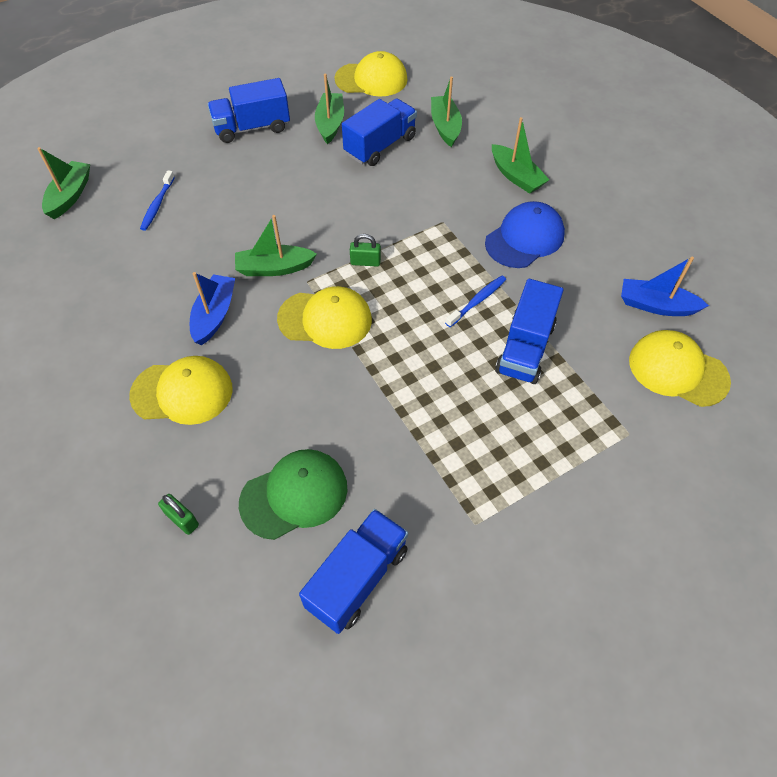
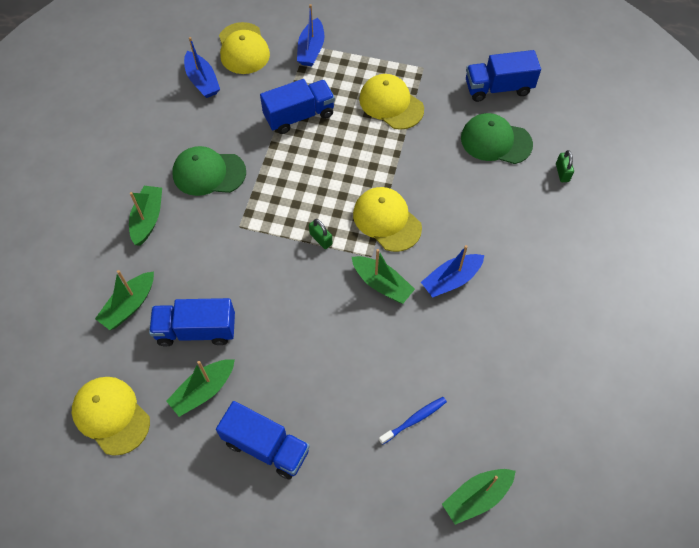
camera: 135 degrees left, 5 degrees up
yellow cap [129,356,233,425] -> yellow cap moved to [359,74,424,130]
blue toothbrush [445,276,506,327] -> none
blue cap [485,201,565,268] -> green cap [172,146,246,196]
none -> blue boat [297,4,325,66]

